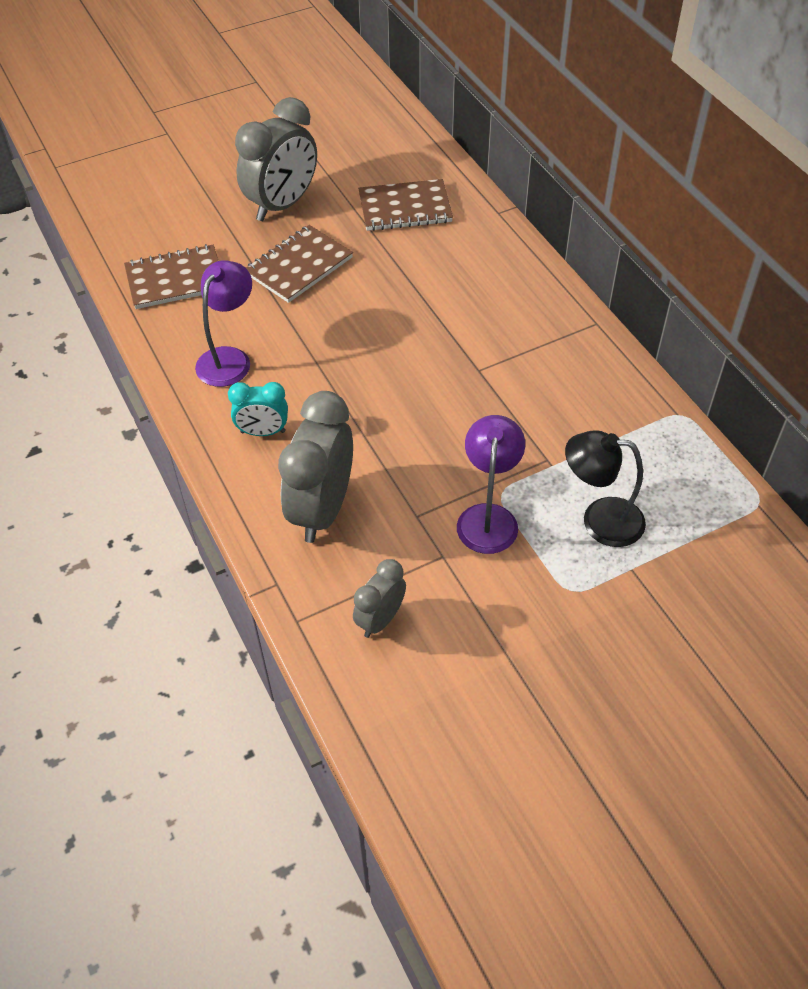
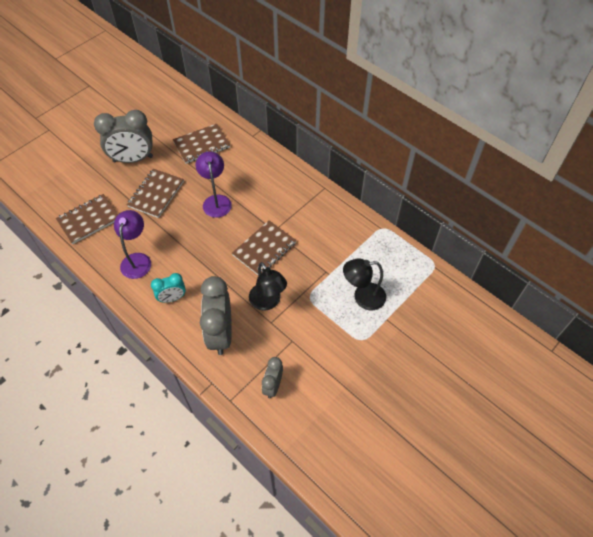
camera: 20 degrees left, 5 degrees up
grey clock [235,97,317,221] -> grey clock turned 60 degrees clockwise [94,110,153,163]
purple lamp [457,415,525,554] -> purple lamp moved to [196,151,232,218]
none -> brown notebook [232,220,296,275]
none -> black lamp [249,262,287,311]

